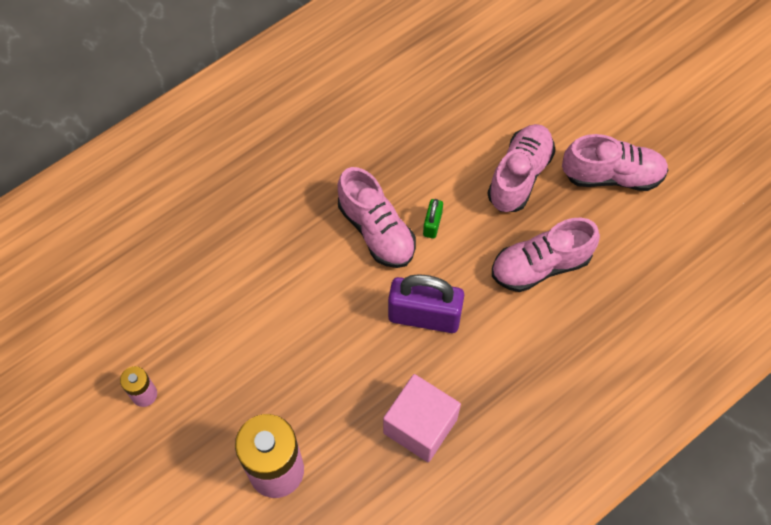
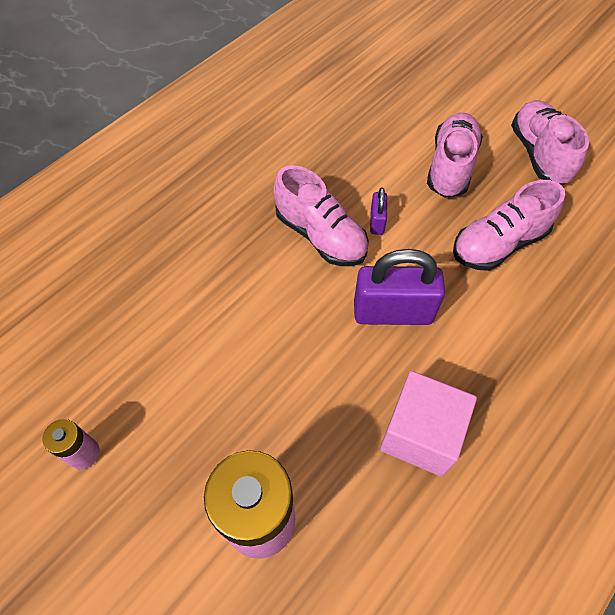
camera: 10 degrees left, 5 degrees down
green padlock [423,199,443,239] -> purple padlock [370,188,387,235]
pink shoe [562,134,668,191] -> pink shoe turned 90 degrees counterclockwise [511,100,589,186]

